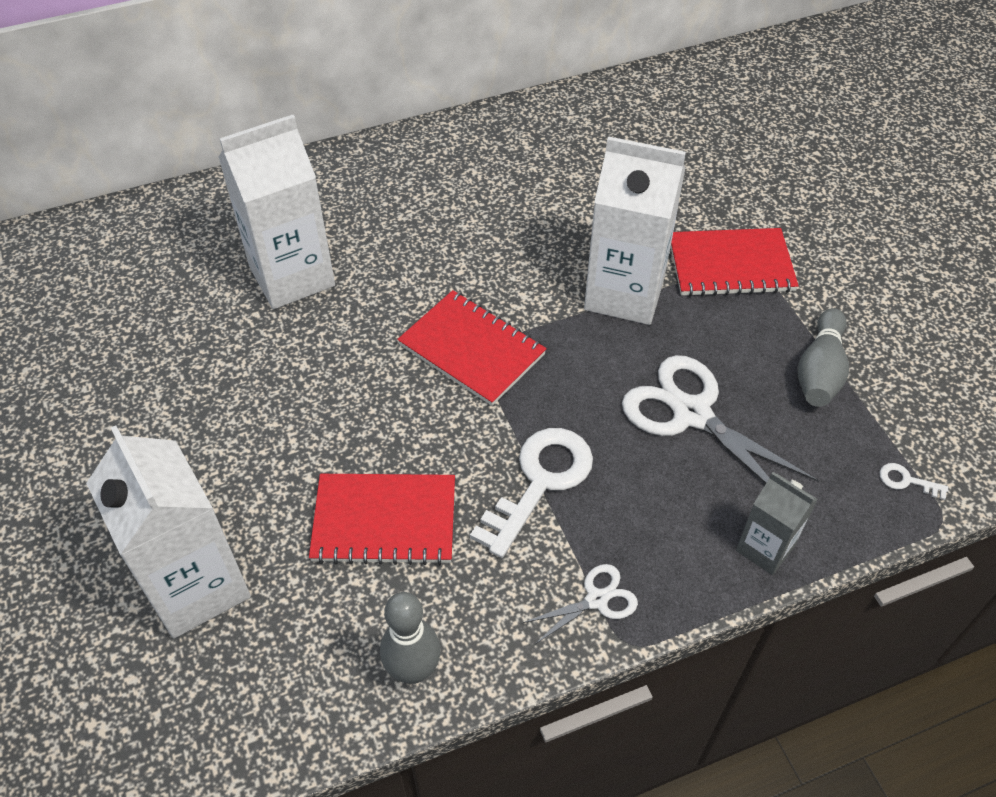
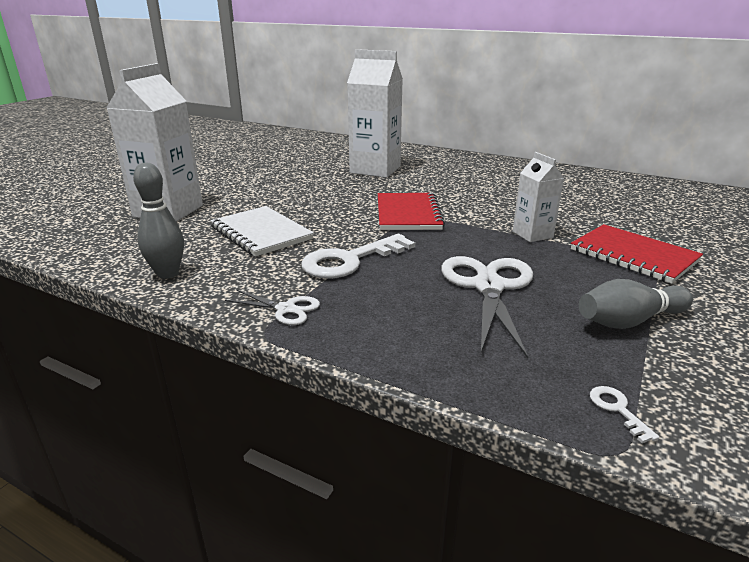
camera: 50 degrees right, 25 degrees down
red notebook [309,474,455,565] -> white notebook [210,206,314,257]
white key [470,428,593,558] -> white key turned 150 degrees clockwise [301,234,415,278]
white carton [584,136,686,325] -> white carton [513,152,564,242], size x0.53
grey carton [736,472,818,575] -> none

